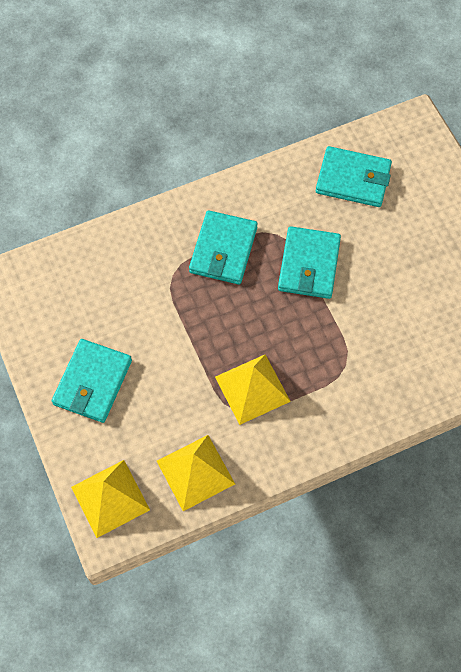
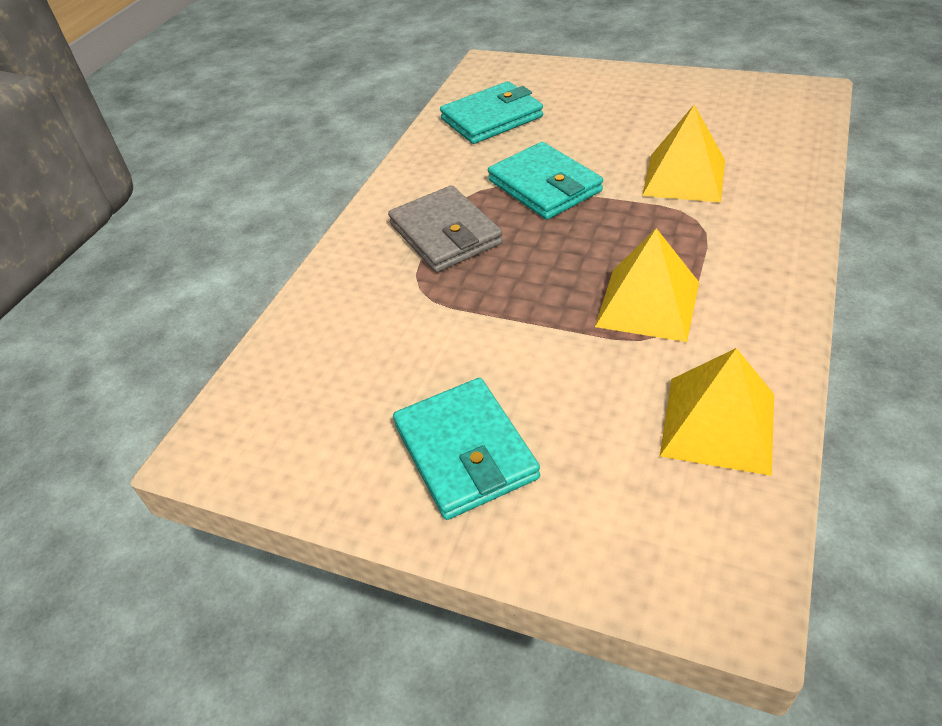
camera: 40 degrees left, 20 degrees down
yellow pyramid [71,460,150,538] -> yellow pyramid moved to [642,105,725,203]
turquoise wallet [189,210,258,284] -> grey wallet [388,185,503,272]

